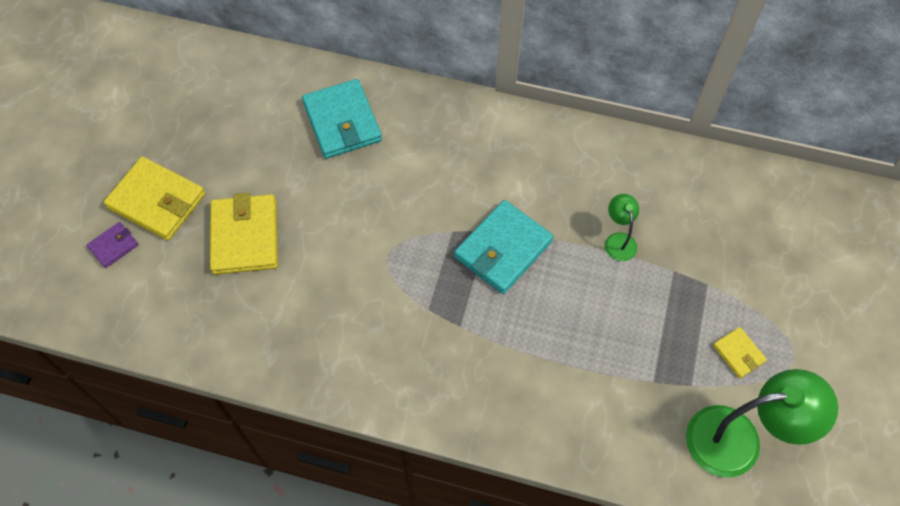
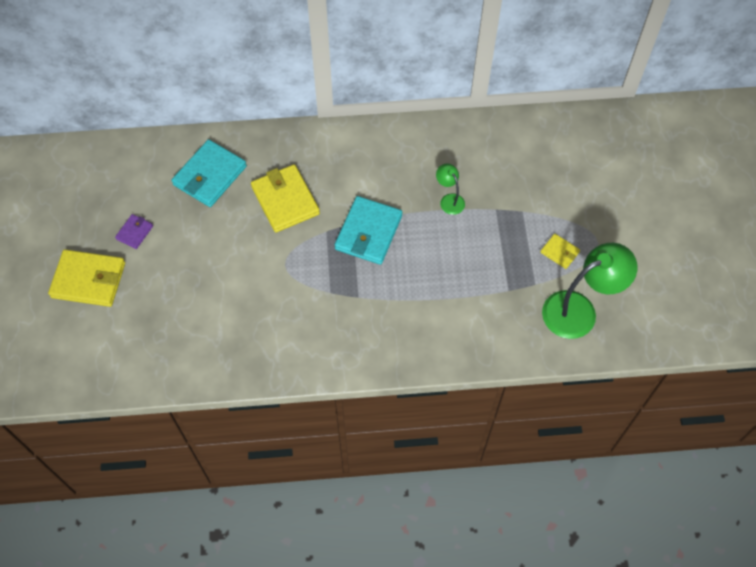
camera: 20 degrees left, 0 degrees up
purple wallet [87,222,139,268] -> purple wallet moved to [115,214,153,249]
yellow wallet [210,193,278,275] -> yellow wallet moved to [251,164,320,232]
turquoise wallet [302,79,382,159] -> turquoise wallet turned 75 degrees clockwise [172,139,247,207]

